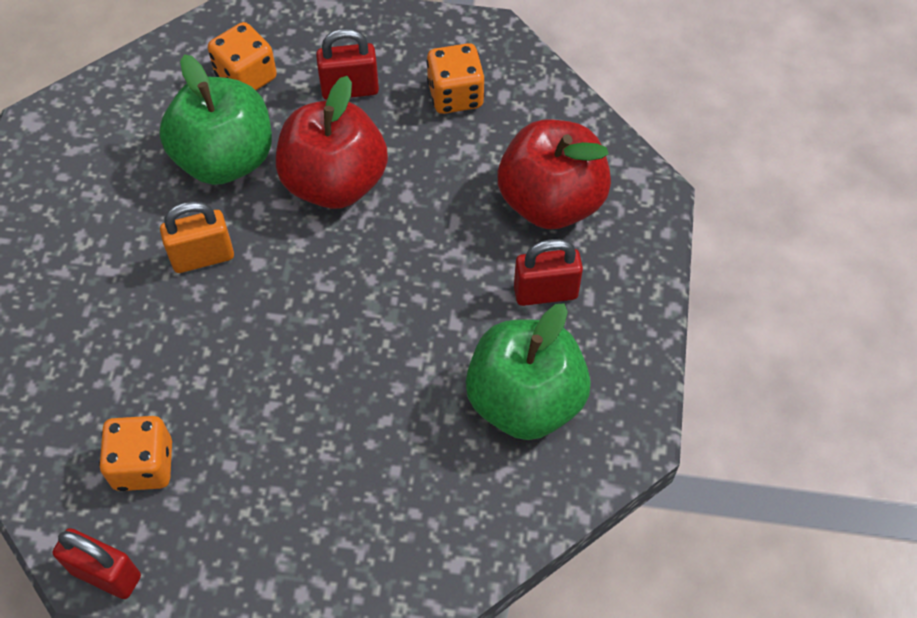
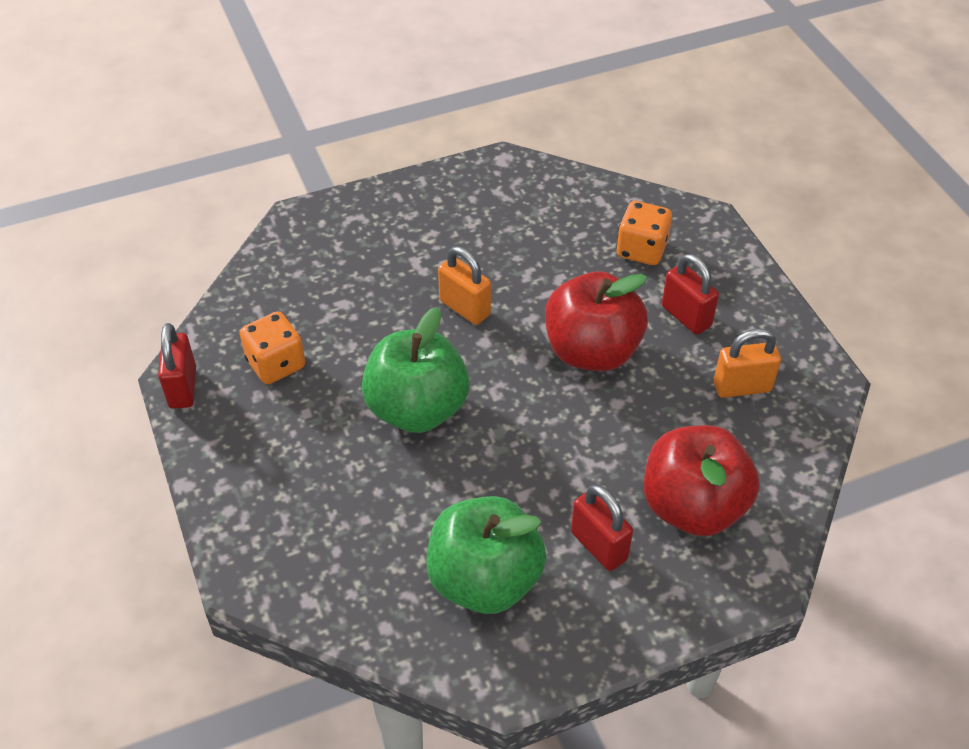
camera: 60 degrees right, 10 degrees down
green apple [160,54,272,185] -> green apple moved to [362,307,469,433]
orange dice [426,43,484,114] -> orange padlock [714,329,781,398]

